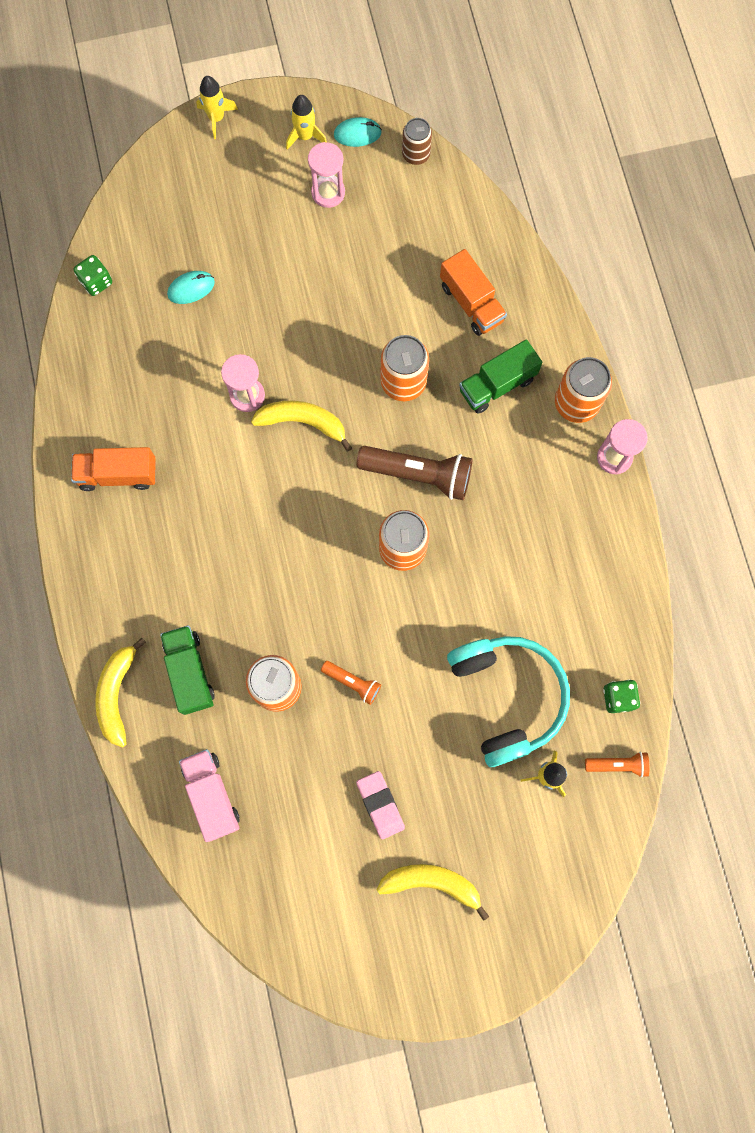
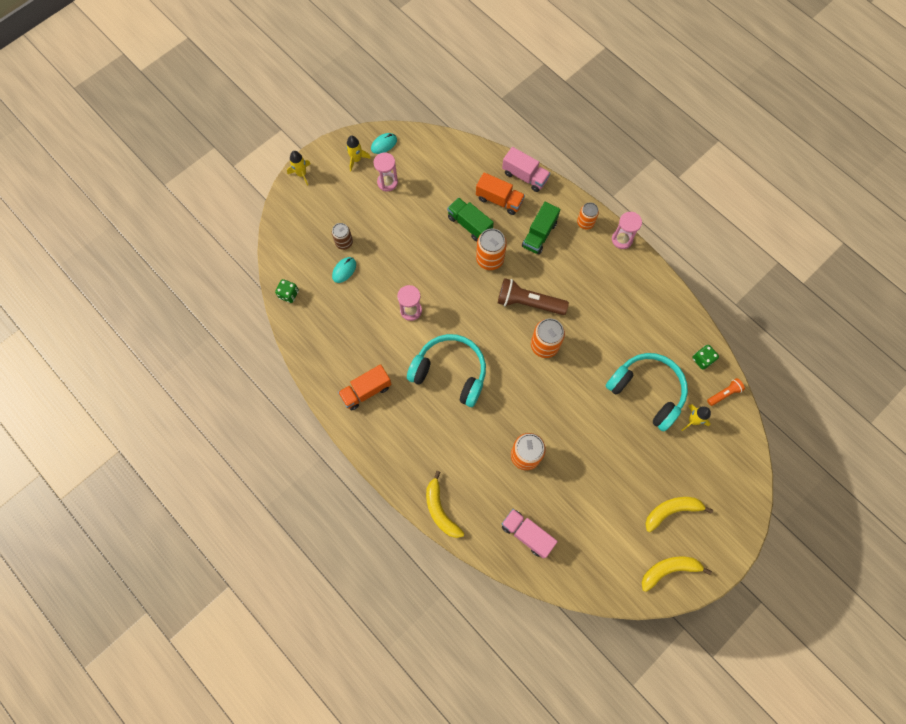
camera: 30 degrees left, 5 degrees down
green truck [160,625,215,715] -> green truck moved to [447,197,494,242]
yellow banana [251,401,352,452] -> yellow banana moved to [642,557,712,592]
orange flashlight [321,661,381,705] -> none
brown flashlight [356,446,472,500] -> brown flashlight turned 150 degrees counterclockwise [498,278,569,315]
pink eraser [356,771,405,839] -> none
brown can [402,118,432,165] -> brown can moved to [332,223,353,250]
orange can [555,357,612,423] -> orange can [577,202,599,229], size x0.65
none -> turquoise headphones [407,334,486,407]
none -> pink truck [502,147,550,192]

